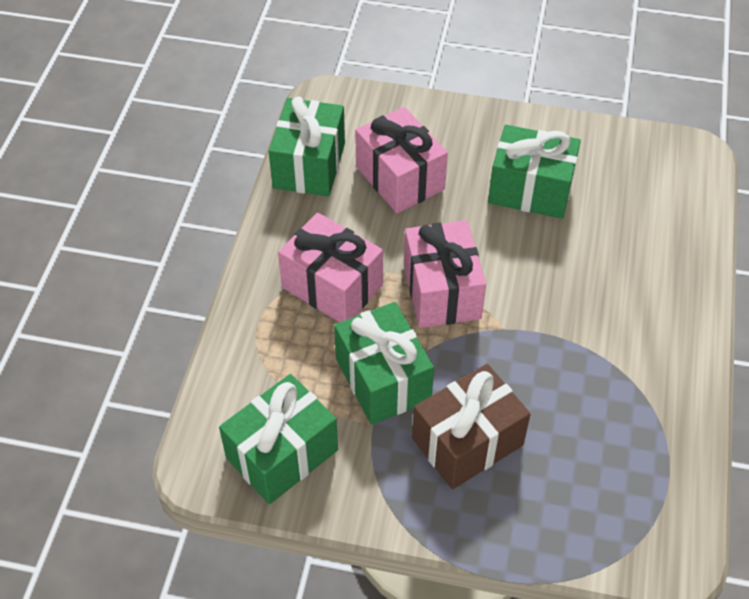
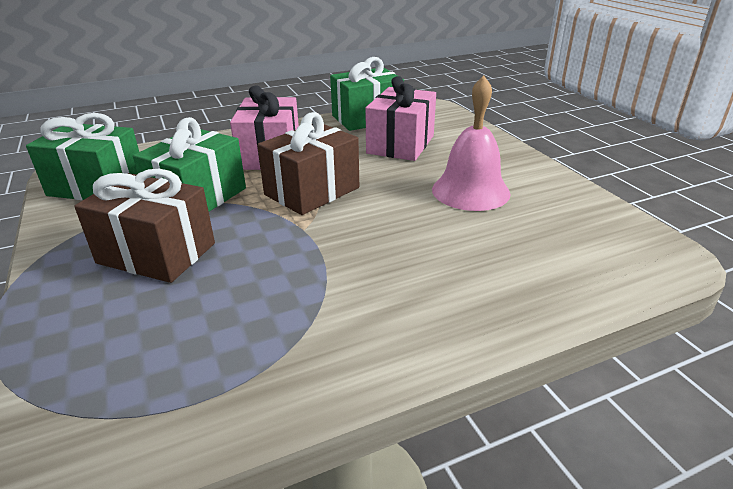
camera: 55 degrees right, 20 degrees down
pink gift [404,220,486,328] -> brown gift [257,112,359,215]
green gift [488,125,581,219] -> pink bell [432,76,510,211]

